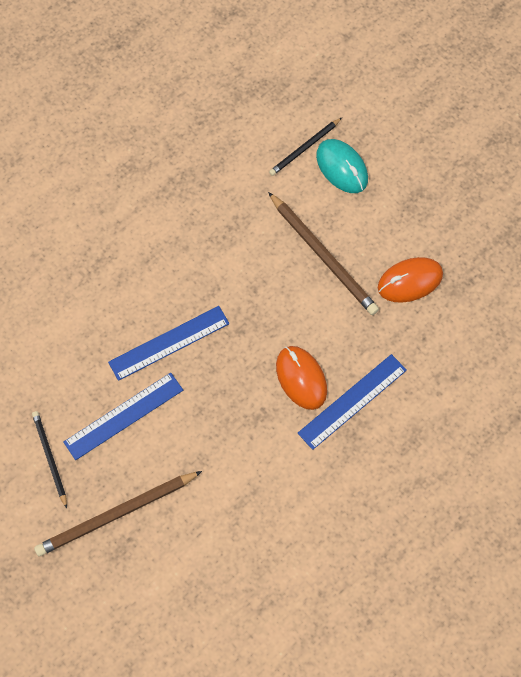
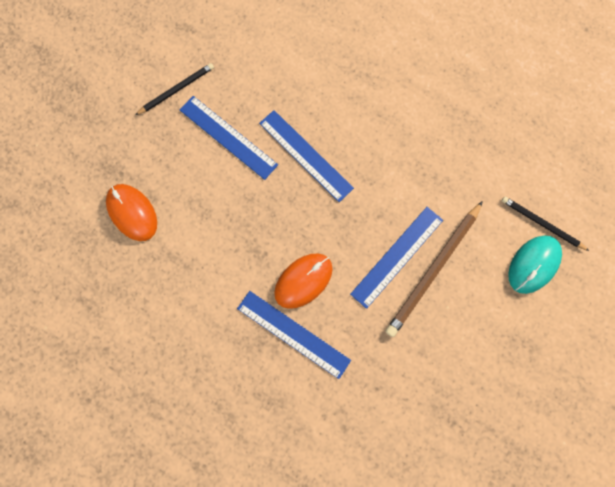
camera: 75 degrees right, 10 degrees up
brown pencil [34,471,202,556] -> none
orange mouse [378,257,443,303] -> orange mouse moved to [106,184,157,241]
none -> blue ruler [350,207,443,309]

